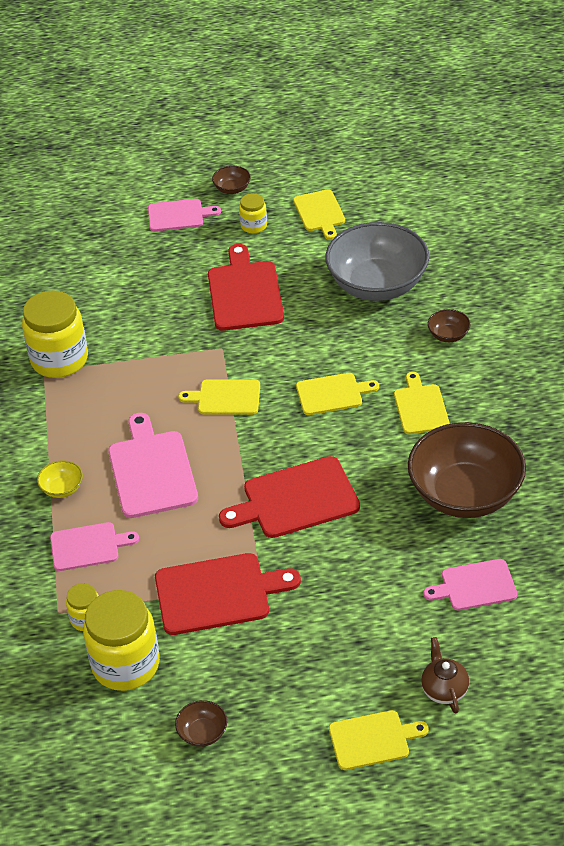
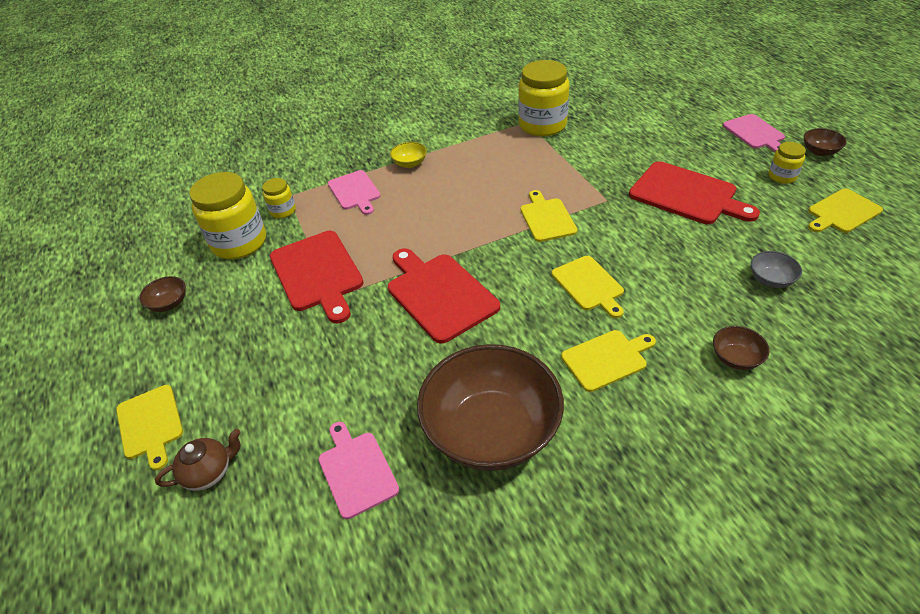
camera: 75 degrees right, 0 degrees up
pink cutting board [108,413,198,518] -> none
red cutting board [208,244,284,331] -> red cutting board turned 60 degrees clockwise [629,161,760,224]
grey bowl [325,222,429,301] -> grey bowl [751,251,802,288], size x0.40

